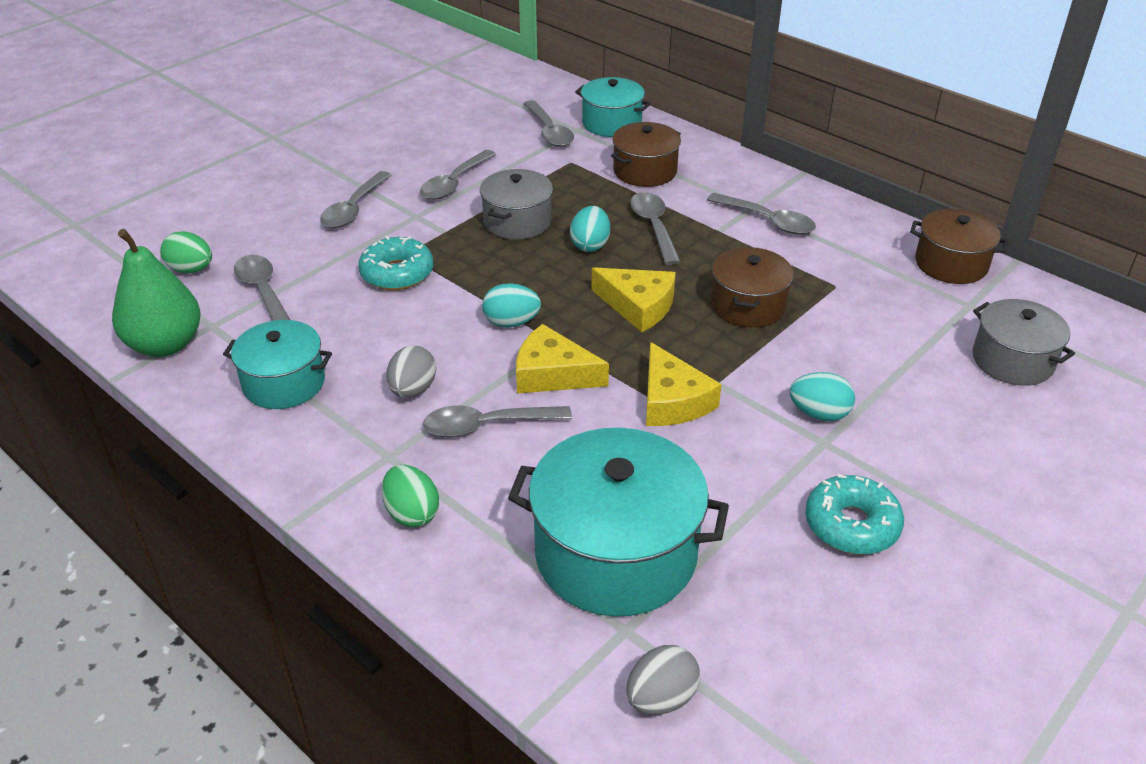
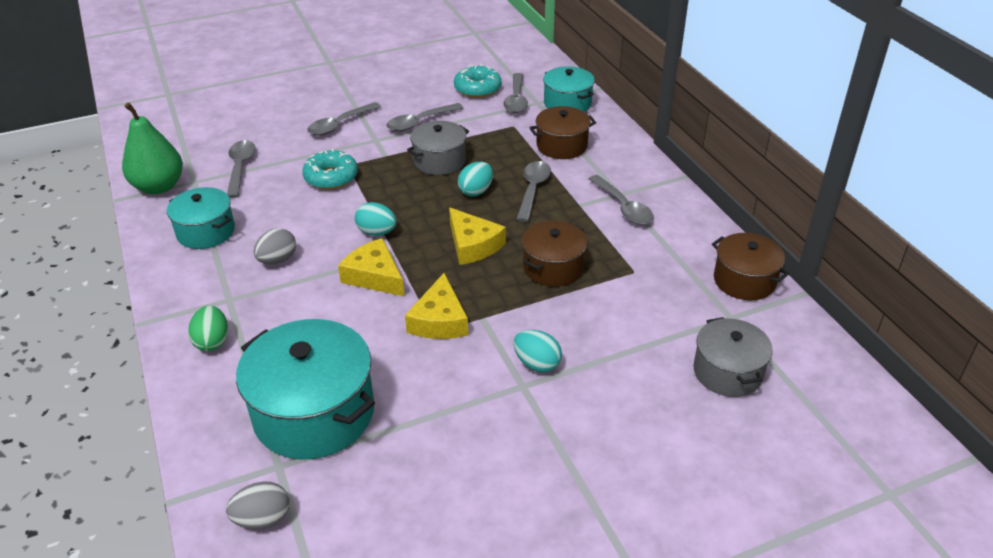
camera: 25 degrees right, 0 degrees up
green egg [160,231,212,273] -> none
grey spoon [423,405,572,437] -> none
turquoise donut [805,474,904,555] -> turquoise donut moved to [454,64,501,98]

